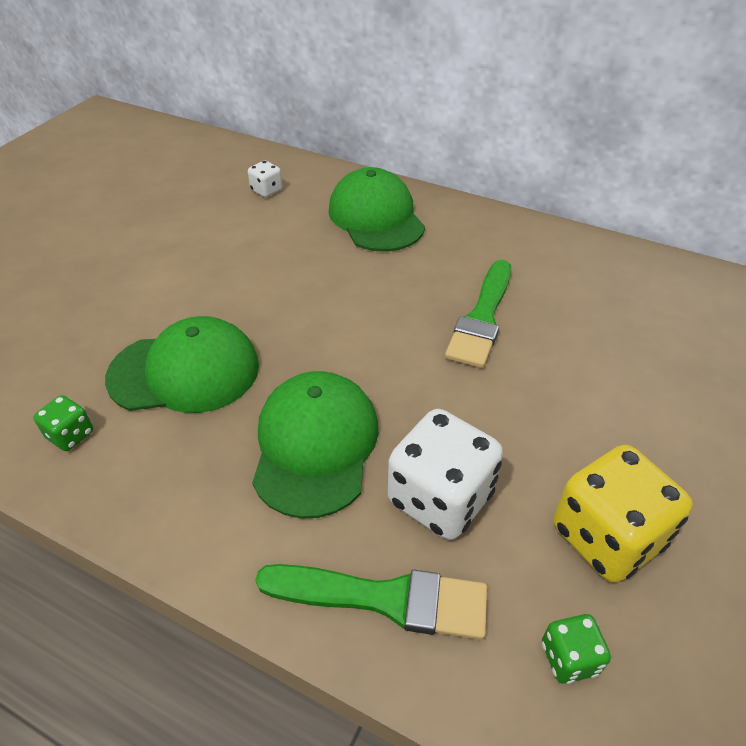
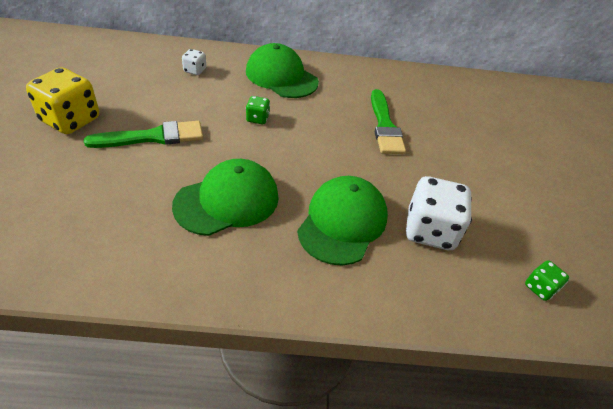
camera: 30 degrees left, 0 degrees up
green dice [33,395,93,451] -> green dice moved to [246,96,270,124]
green cap [252,371,378,519] -> green cap turned 45 degrees clockwise [297,176,388,266]
green brush [255,564,487,640] -> green brush moved to [84,121,203,148]
yellow dice [553,445,693,583] -> yellow dice moved to [26,67,99,134]

